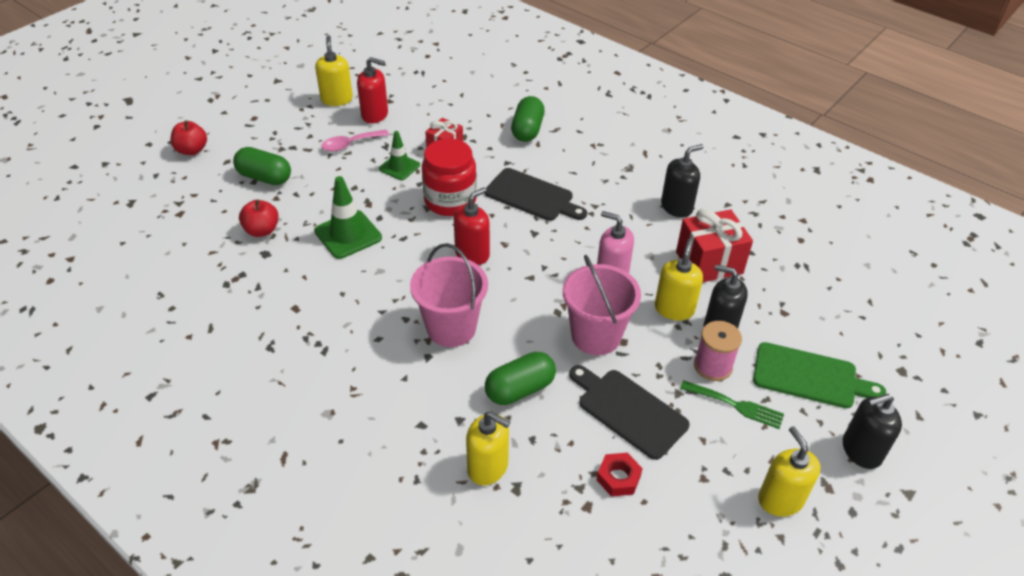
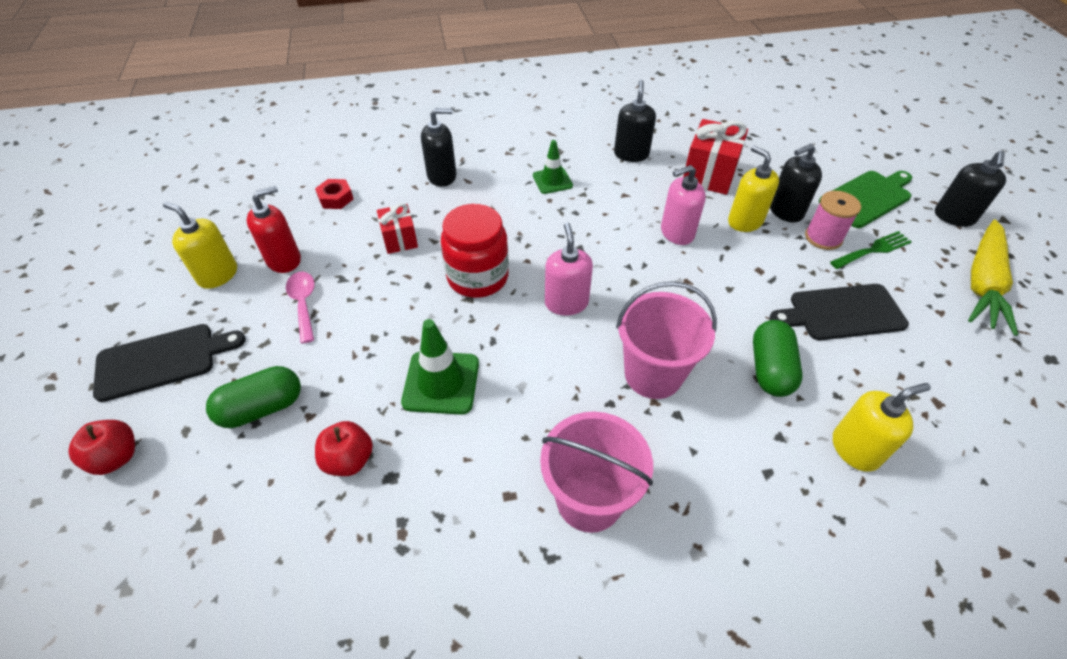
camera: 50 degrees left, 5 degrees up
pink spoon [321,130,389,152] -> pink spoon turned 150 degrees clockwise [286,272,315,344]
green traffic cone [379,131,420,180] -> green traffic cone moved to [533,140,573,194]
red soap dispenser [454,187,490,265] -> pink soap dispenser [545,223,593,316]
black cutting board [485,168,587,221] -> black cutting board moved to [93,324,246,402]
green capsule [511,96,545,142] -> black soap dispenser [421,108,456,187]
pink bucket [563,255,641,355] -> pink bucket moved to [540,412,653,533]
red nut [597,453,643,497] -> red nut moved to [315,179,353,209]
yellow soap dispenser [758,426,821,516] -> yellow carrot [968,220,1018,336]

